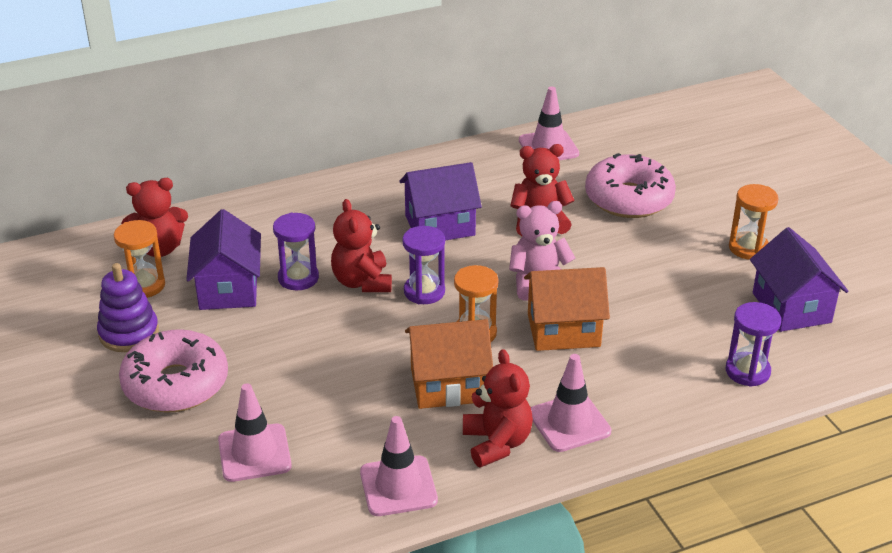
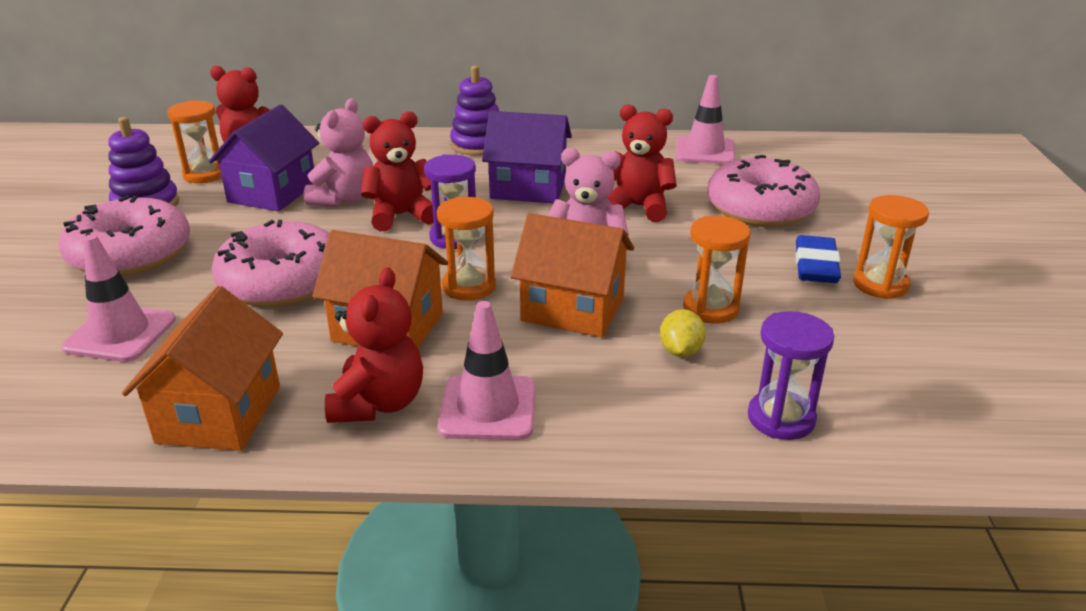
camera: 25 degrees right, 5 degrees down
purple hourglass [273,213,319,290] -> pink teddy bear [304,98,373,207]
red teddy bear [331,199,392,292] -> red teddy bear turned 60 degrees clockwise [361,111,434,231]
pink traffic cone [360,416,438,516] -> orange house [122,286,283,451]
purple house [750,227,848,332] -> none
none -> pink donut [211,220,330,307]
none -> purple stacking toy [450,65,499,156]
none -> yellow lemon [660,309,706,357]
none -> orange hourglass [683,216,750,324]
none -> blue eraser [796,235,841,283]

